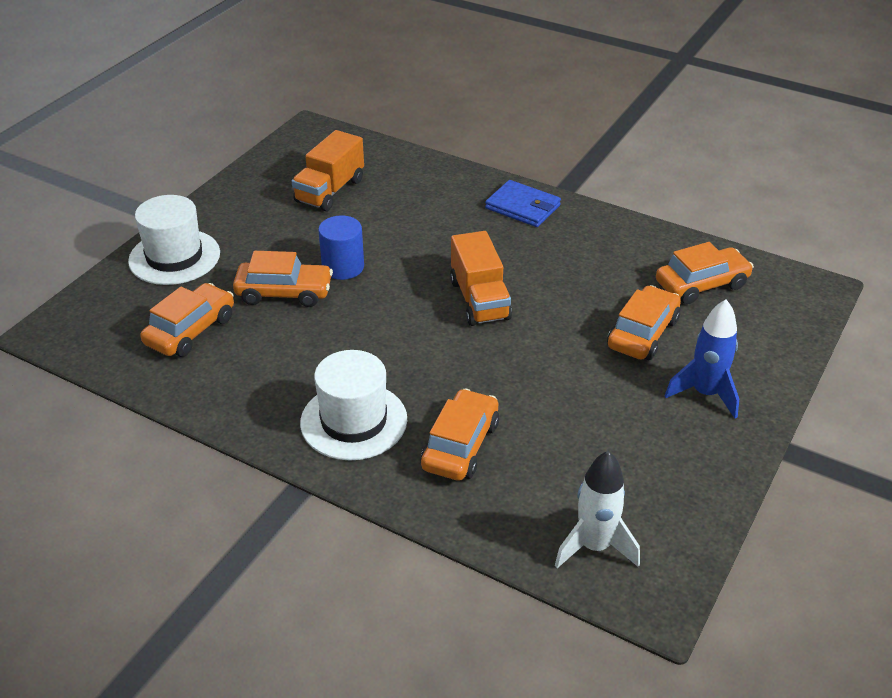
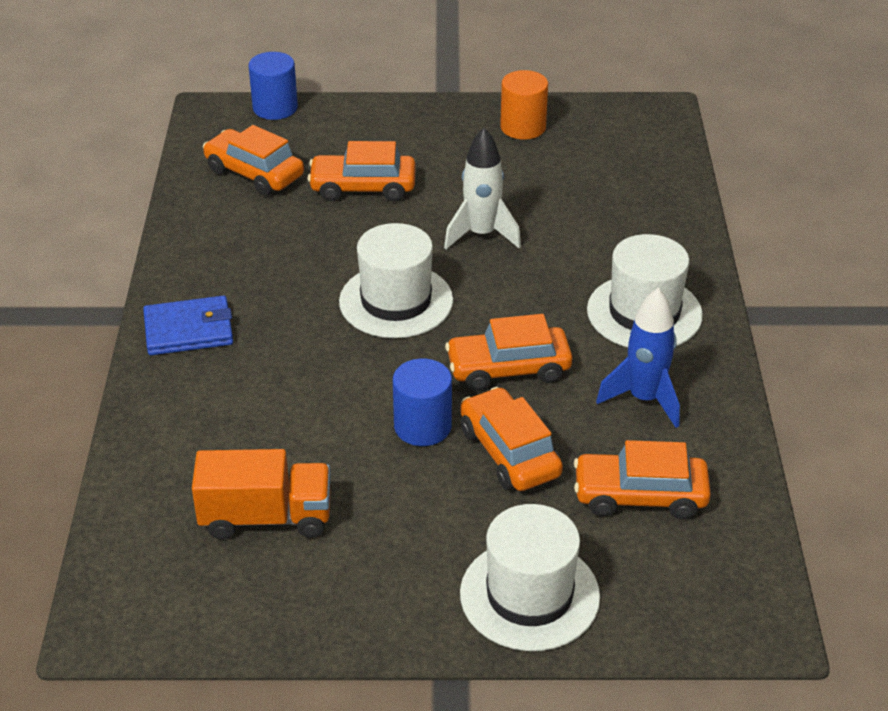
camera: 120 degrees left, 0 degrees up
orange car [421,389,499,481] -> orange car moved to [445,314,573,391]
orange truck [450,231,512,326] -> white hat [339,223,453,338]
blue wallet [485,180,561,227] -> blue wallet turned 75 degrees clockwise [143,295,233,355]
white rocket [555,451,640,568] -> white rocket moved to [444,128,521,249]
blue rocket [665,299,739,419] -> blue rocket moved to [596,288,680,428]
none -> blue cylinder [249,52,298,120]
none -> orange cylinder [500,70,548,140]

